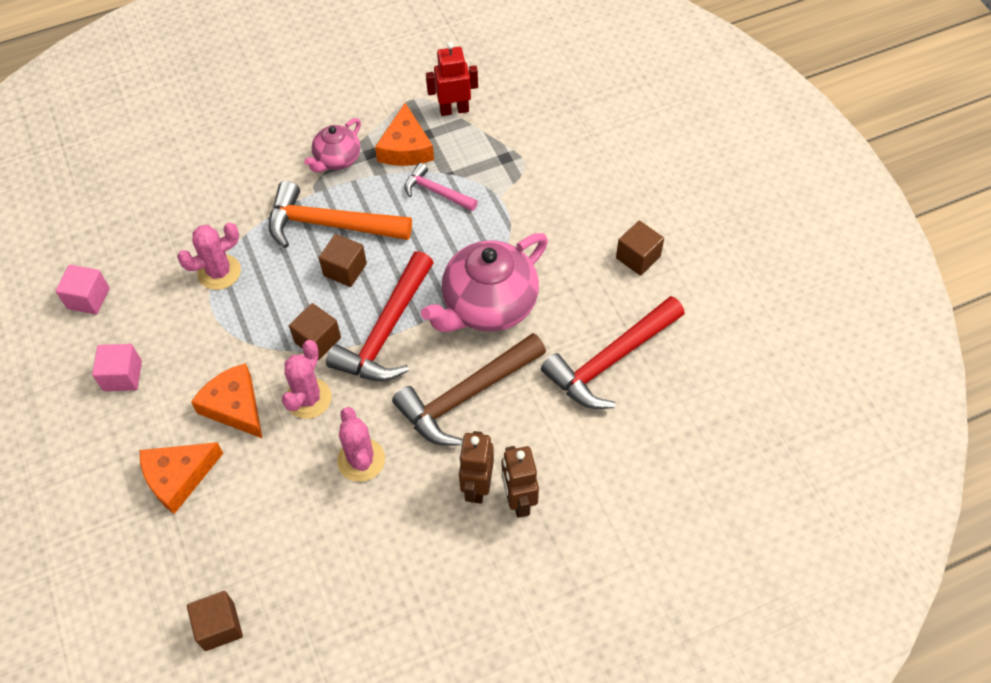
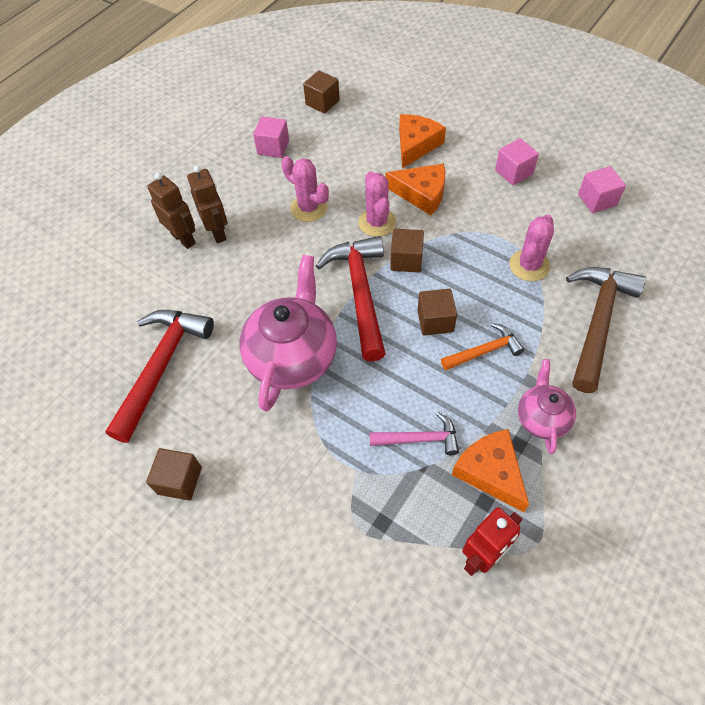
camera: 150 degrees right, 0 degrees up
orange hammer [269,181,412,248] -> orange hammer [441,323,524,370], size x0.55
brown hammer [392,333,546,446] -> brown hammer moved to [566,267,646,393]
none -> pink cube [253,116,289,158]

